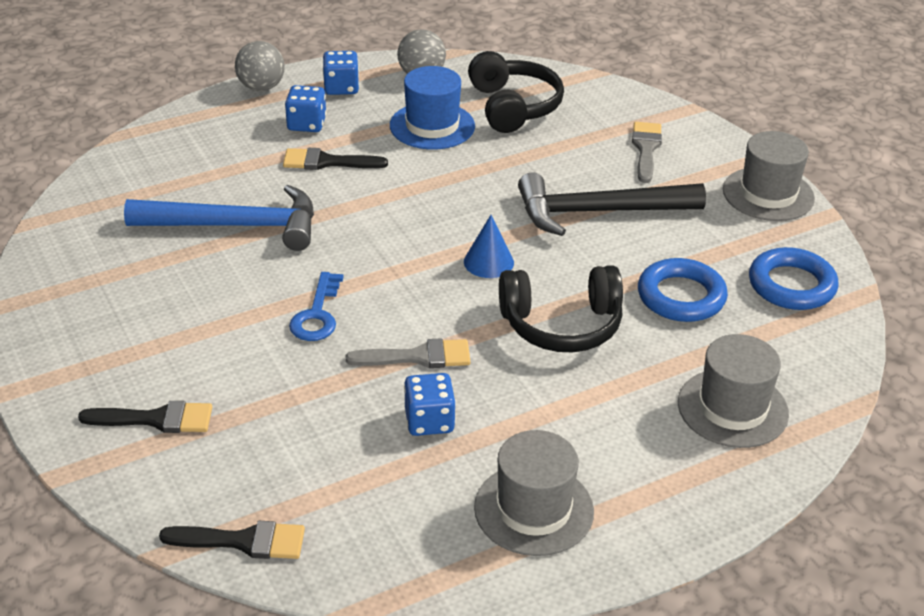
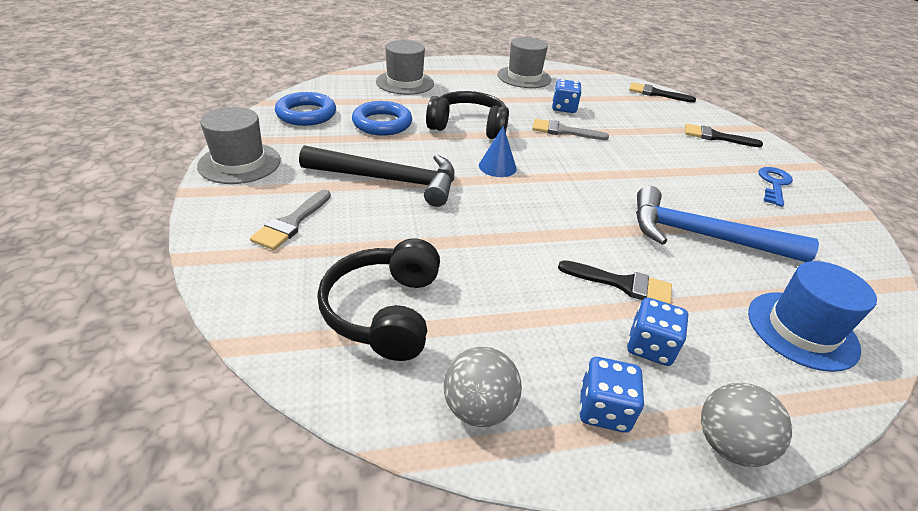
camera: 165 degrees left, 0 degrees up
blue key [289,272,343,341] -> blue key moved to [759,167,793,207]
blue hat [390,66,475,150] -> blue hat moved to [748,261,877,372]

